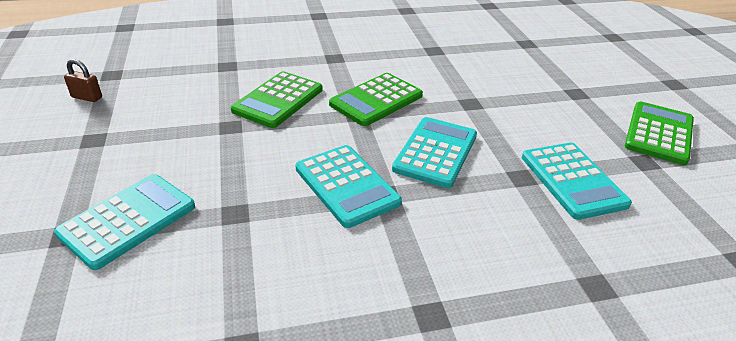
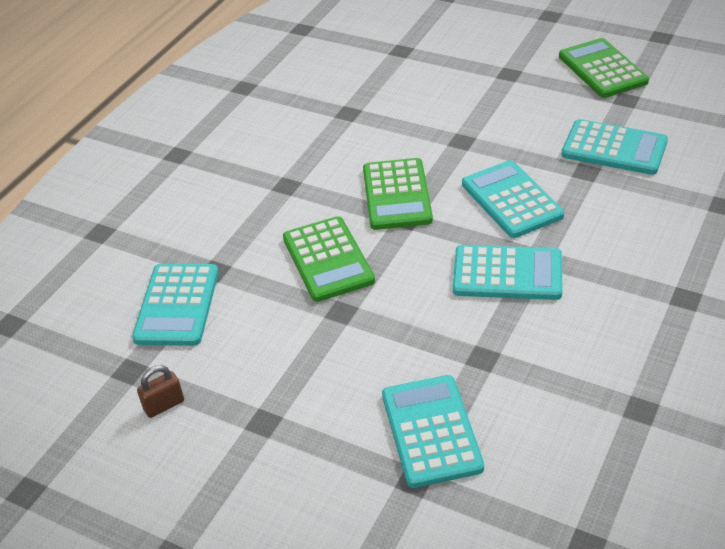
camera: 45 degrees left, 5 degrees up
none -> turquoise calculator [132,264,219,346]

